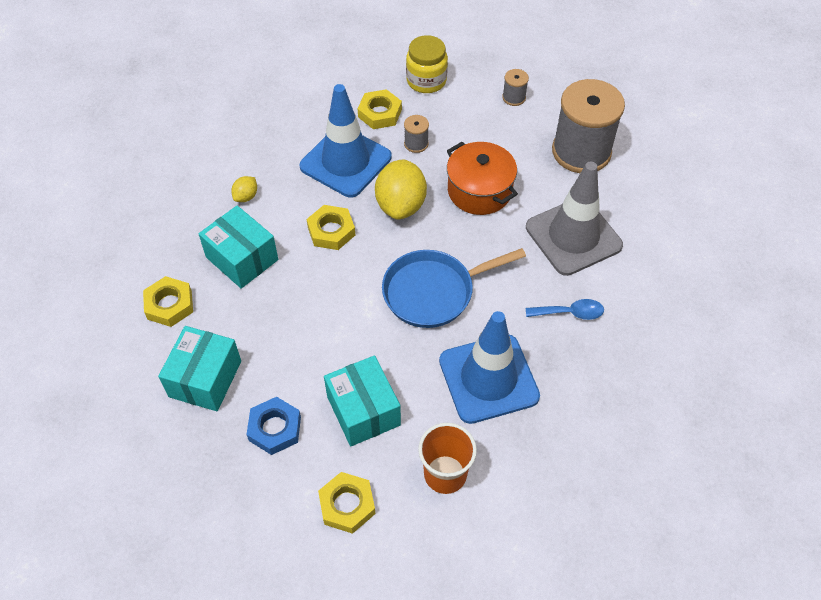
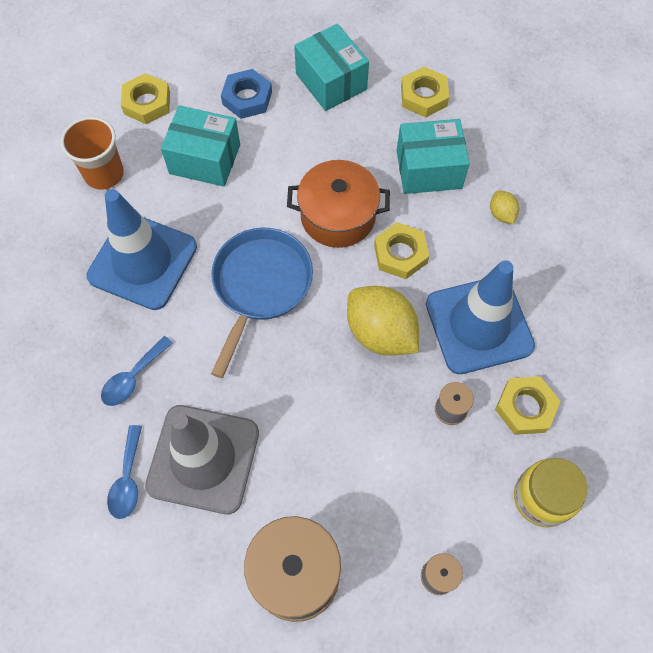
camera: 130 degrees right, 10 degrees up
orange pot [447,142,518,215] -> orange pot moved to [287,160,390,248]
none -> blue spoon [107,425,142,519]

